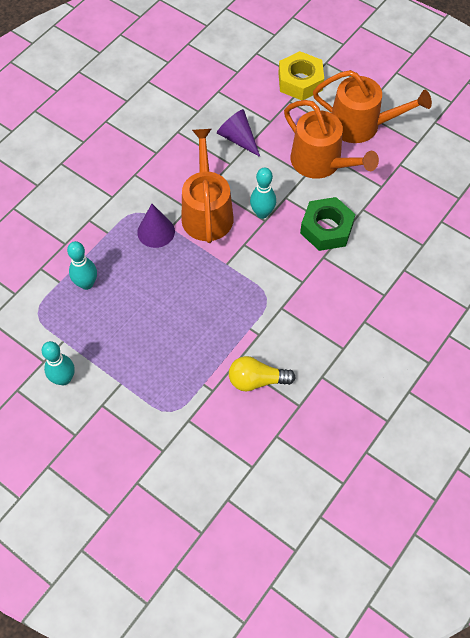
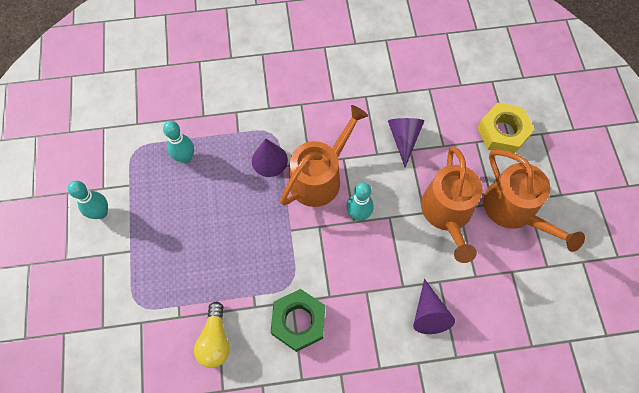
camera: 45 degrees right, 5 degrees up
yellow light bulb [229,356,296,392] -> yellow light bulb turned 135 degrees counterclockwise [194,302,230,368]
green nut [300,197,355,251] -> green nut moved to [271,289,325,352]
none -> purple cone [413,279,455,334]

